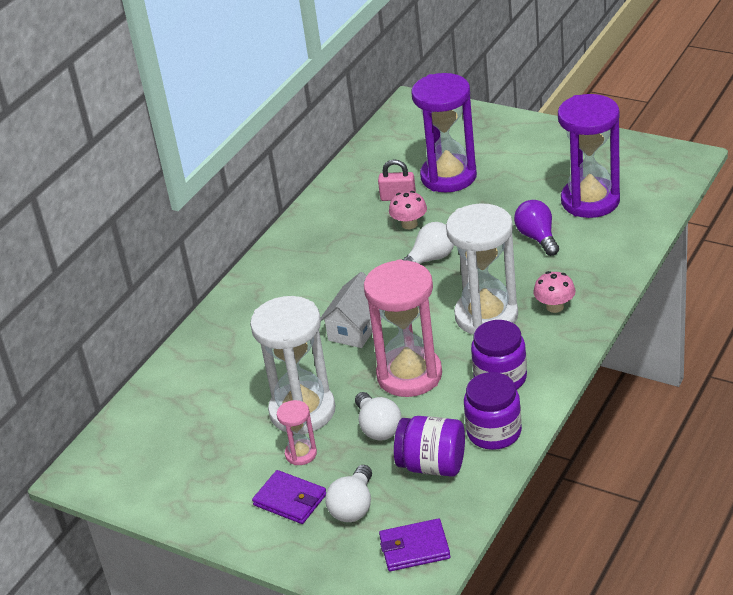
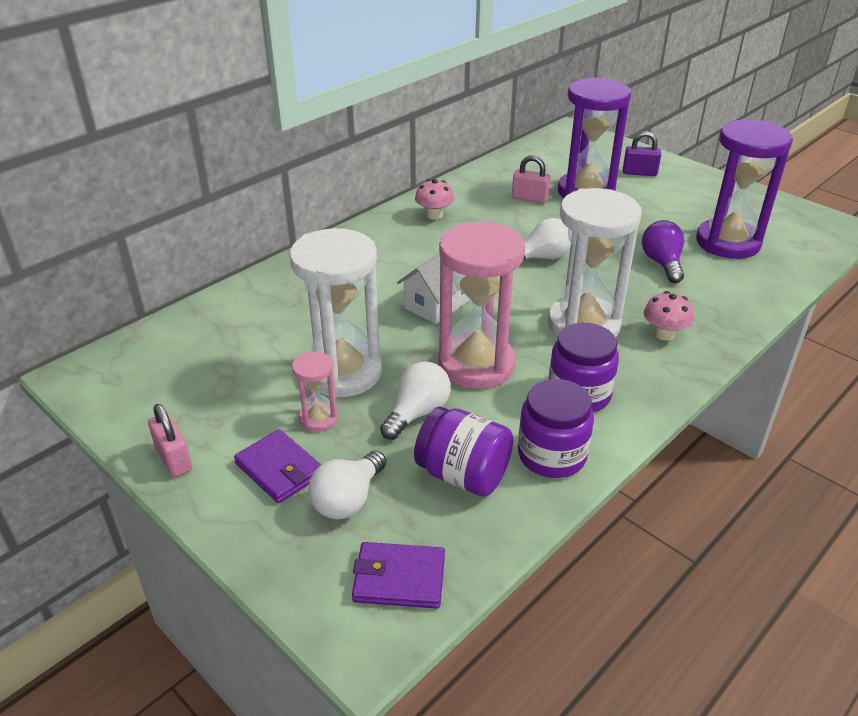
camera: 10 degrees right, 0 degrees up
white light bulb [355,392,402,441] -> white light bulb turned 135 degrees counterclockwise [380,361,451,440]
pink mushroom [389,191,427,229] -> pink mushroom moved to [415,179,454,220]
none -> pink padlock [148,404,192,477]
none -> purple padlock [623,131,661,176]

